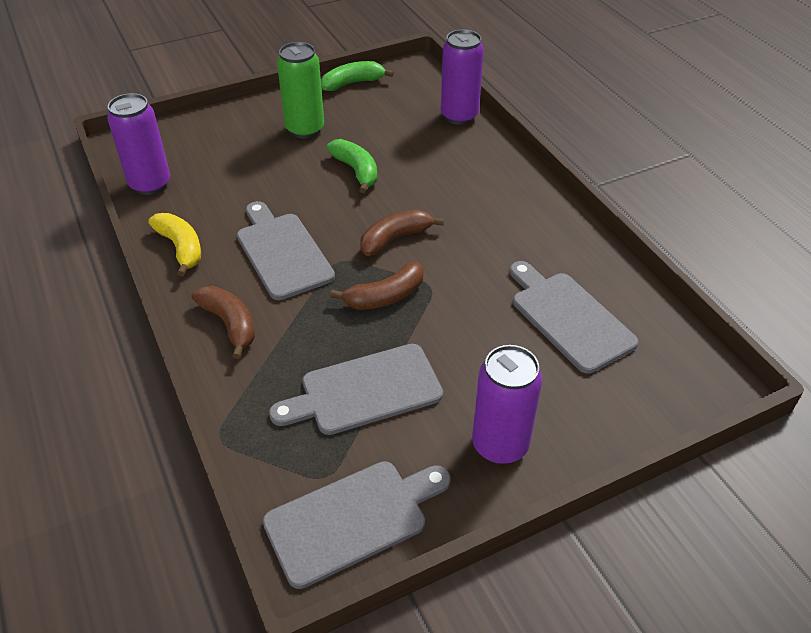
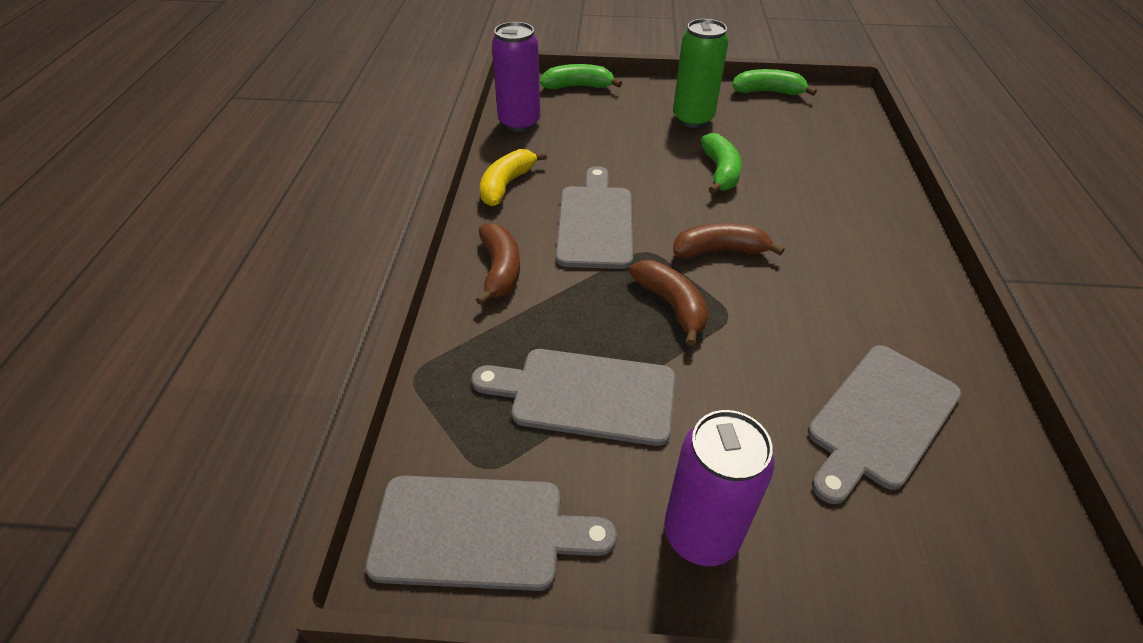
camera: 30 degrees right, 0 degrees up
yellow banana [148,213,201,276] -> yellow banana turned 150 degrees counterclockwise [480,149,547,206]
brown banana [330,262,424,310] -> brown banana turned 120 degrees counterclockwise [629,260,708,346]
purple can [441,30,484,125] -> none
grey cutting board [510,261,639,374] -> grey cutting board turned 135 degrees counterclockwise [808,345,962,504]
none -> green banana [540,64,622,89]

